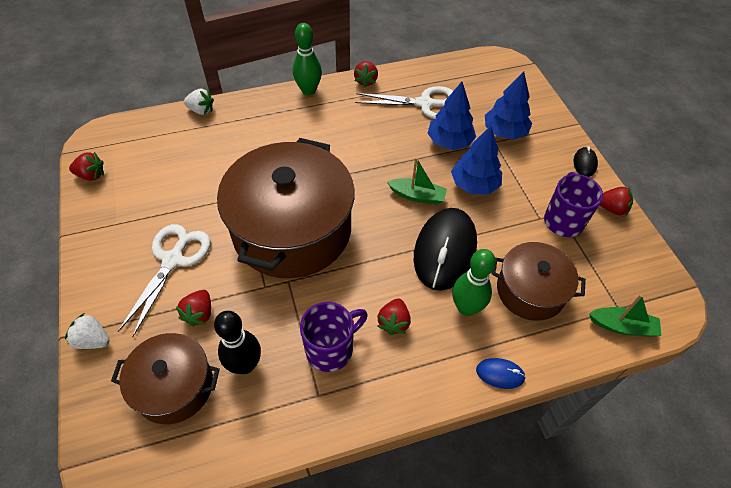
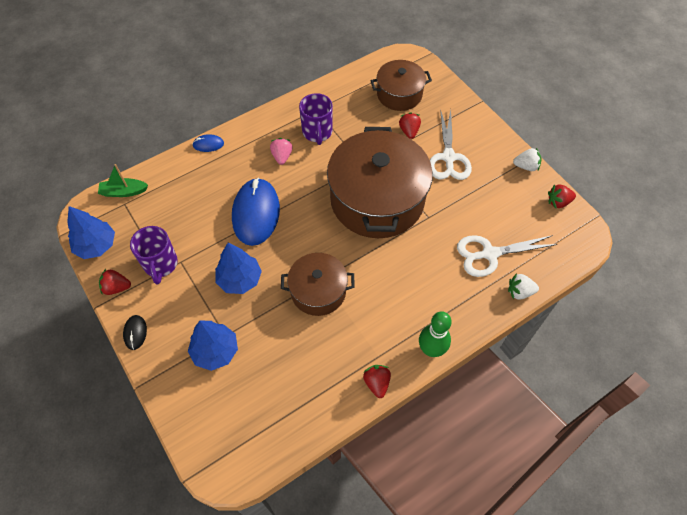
camera: 165 degrees right, 5 degrees up
white strawberry [65,313,110,349] -> white strawberry moved to [513,148,542,171]
black bowling pin [214,311,261,374] -> none
purple mug [300,302,368,372] -> purple mug turned 45 degrees counterclockwise [299,93,333,145]
white scissors [355,86,453,119] -> white scissors moved to [457,235,558,277]
red strawberry [377,299,411,335] -> pink strawberry [270,138,293,165]
green boat [387,158,447,204] -> none
black mouse [414,208,477,291] -> blue mouse [232,178,280,246]
blue tree [428,82,476,150] -> blue tree moved to [67,206,115,259]
green bowling pin [452,249,496,316] -> none
brown pot [491,242,586,321] -> brown pot moved to [281,253,355,316]

